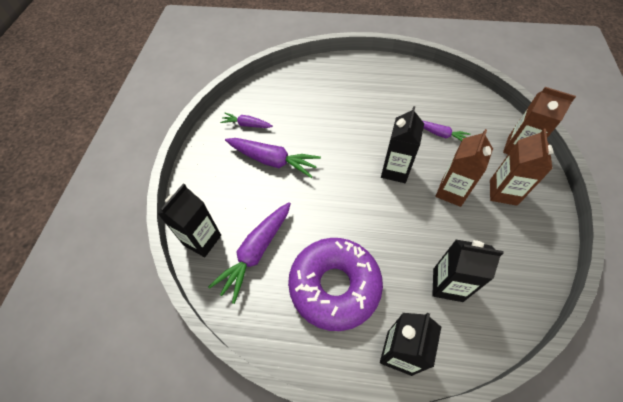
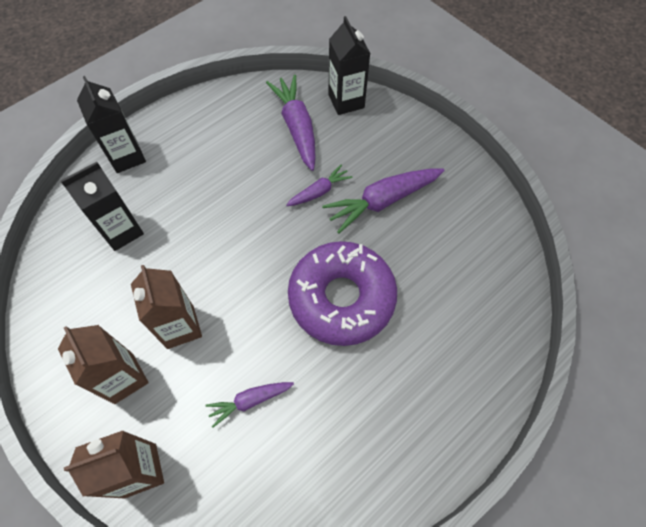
camera: 130 degrees right, 5 degrees up
purple carrot [220,113,273,128] -> purple carrot moved to [286,164,353,206]
purple donut [288,238,383,331] -> purple donut moved to [288,241,397,346]
black carton [381,106,424,183] -> none

